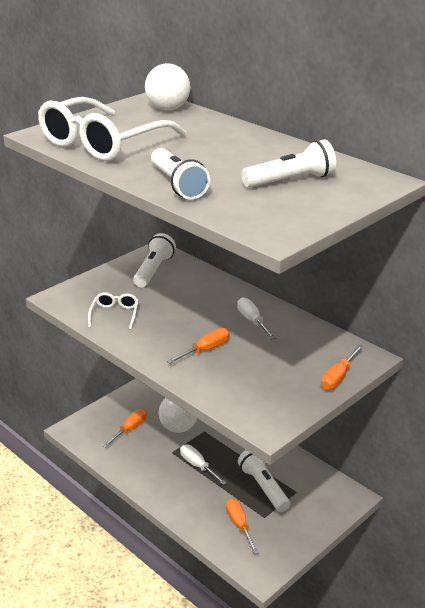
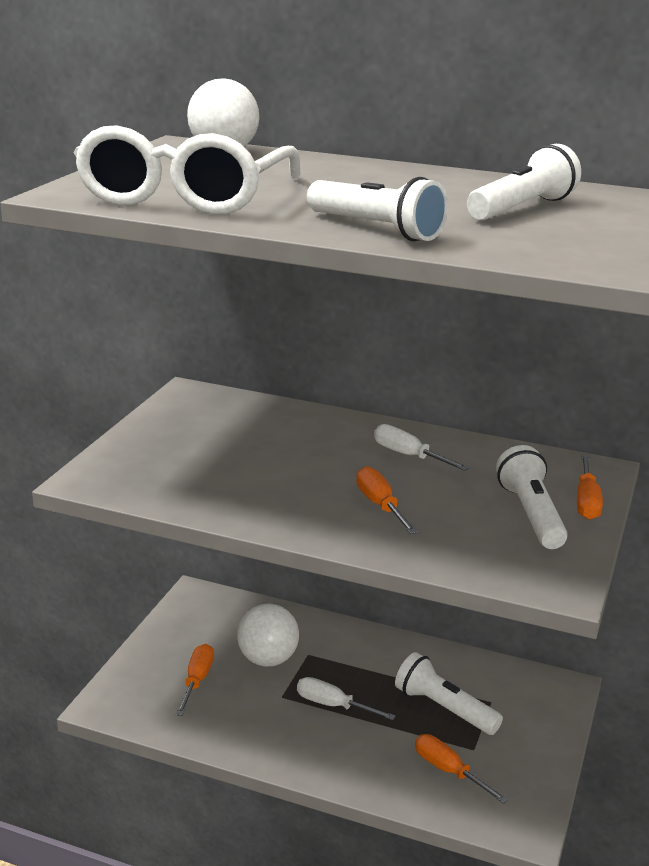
camera: 25 degrees left, 5 degrees down
white glasses [88,292,139,330] -> none
white flashlight [133,233,176,287] -> white flashlight moved to [496,445,568,549]
orange screwdriver [167,328,229,364] -> orange screwdriver turned 45 degrees counterclockwise [356,466,418,534]

